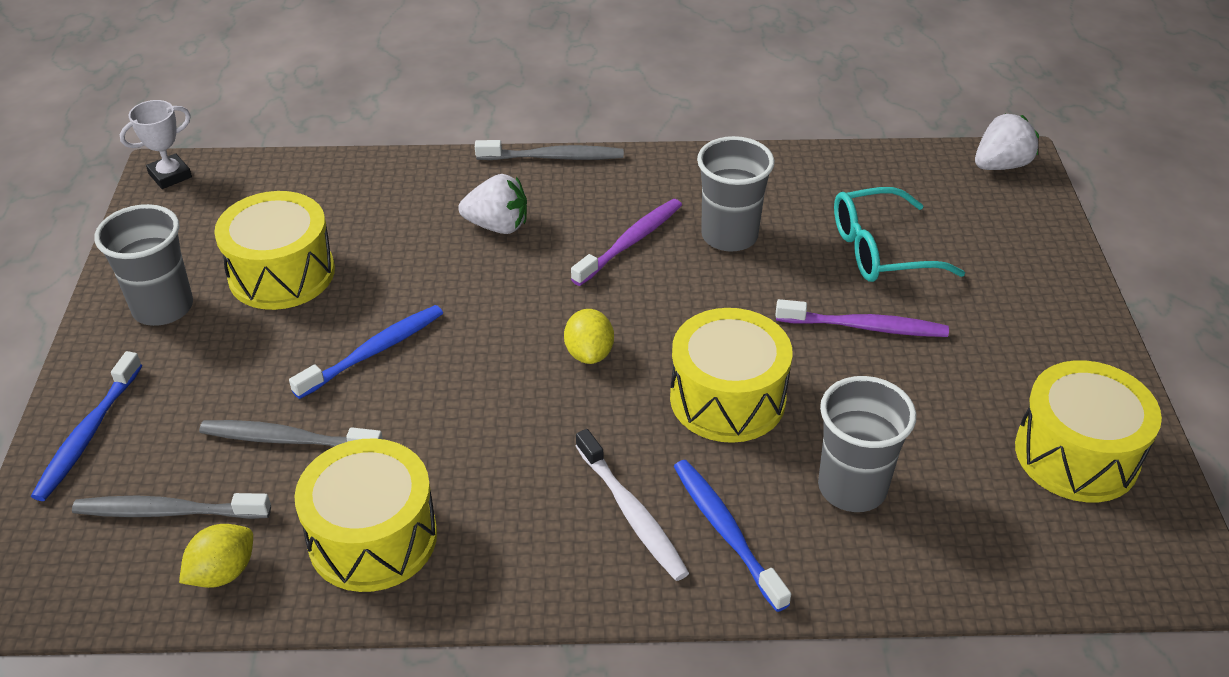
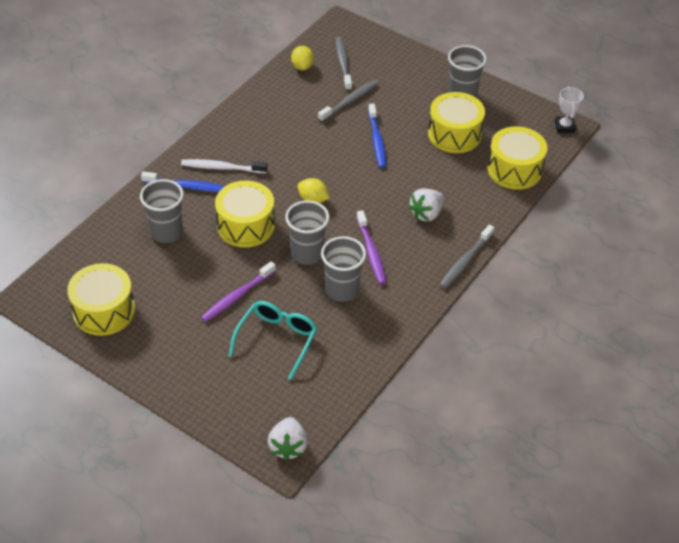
camera: 125 degrees right, 5 degrees up
blue toothbrush [31,351,142,501] -> none
grey toothbrush [72,493,271,519] -> grey toothbrush turned 45 degrees counterclockwise [336,37,352,91]
yellow drum [294,439,437,592] -> yellow drum moved to [487,126,547,190]
none -> grey cup [285,201,329,265]

